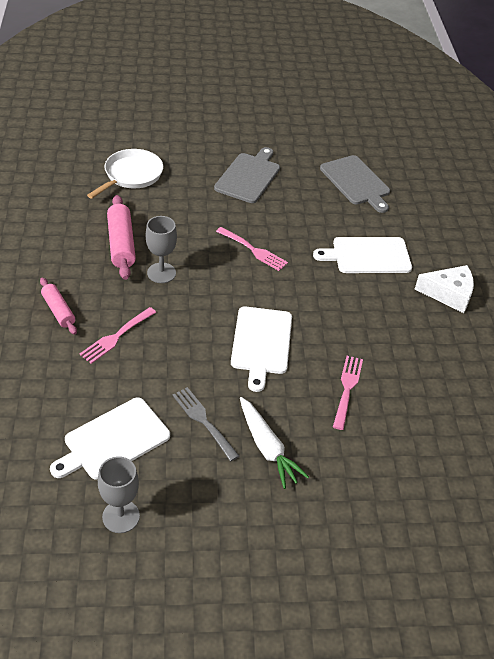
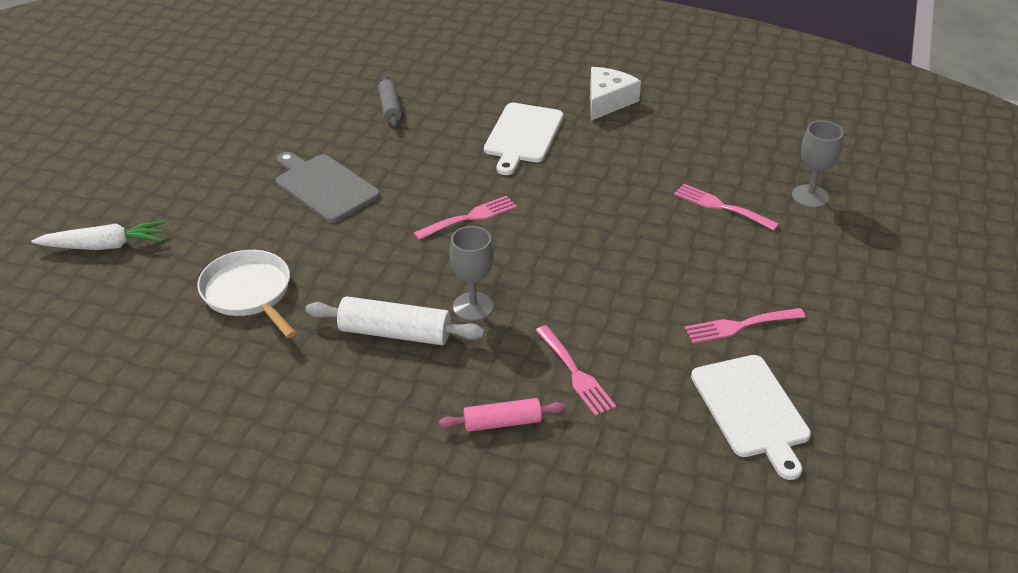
camera: 65 degrees left, 5 degrees down
grey goblet [98,456,140,533] -> grey goblet moved to [792,121,844,208]
pink rolling pin [107,195,136,280] -> white rolling pin [305,296,484,345]
grey fork [172,387,239,461] -> pink fork [685,308,805,343]
white cutting board [231,306,292,392] -> none
white carrot [240,397,309,489] -> white carrot moved to [32,221,165,250]
grey cutting board [320,155,390,213] -> grey rolling pin [378,75,402,127]

